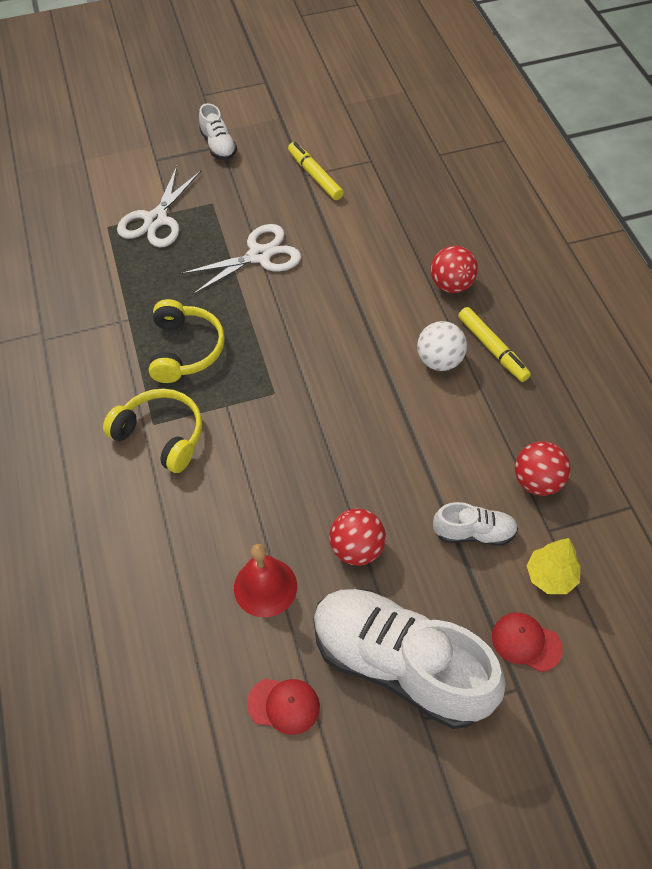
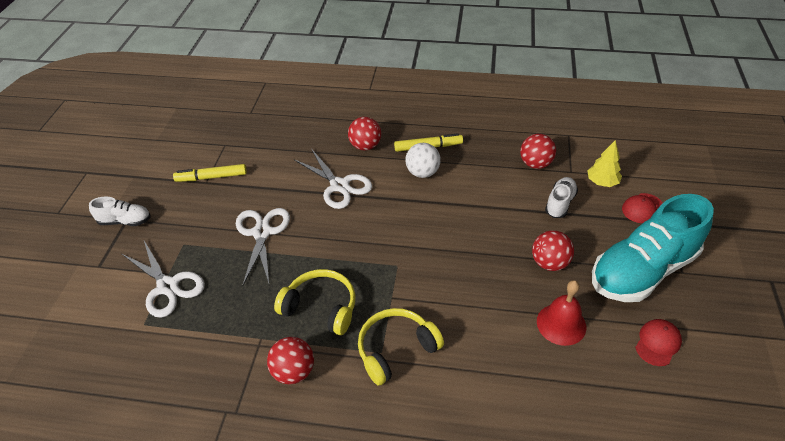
camera: 65 degrees left, 10 degrees down
white shoe [314,589,506,729] -> turquoise shoe [592,194,714,302]
none -> red ball [267,337,314,384]
none -> white scissors [295,150,372,209]

